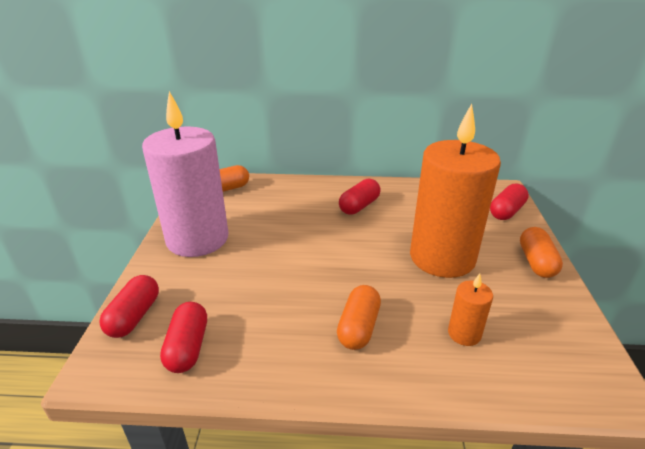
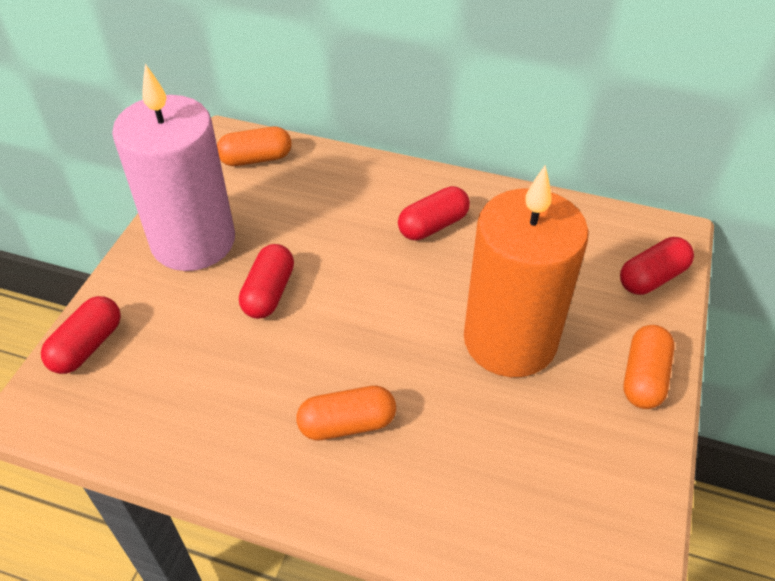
camera: 15 degrees right, 15 degrees up
red capsule [160,302,207,373] -> red capsule moved to [239,244,294,319]
orange capsule [337,285,381,350] -> orange capsule turned 45 degrees clockwise [297,386,396,441]
orange candle [448,274,493,346] -> none

